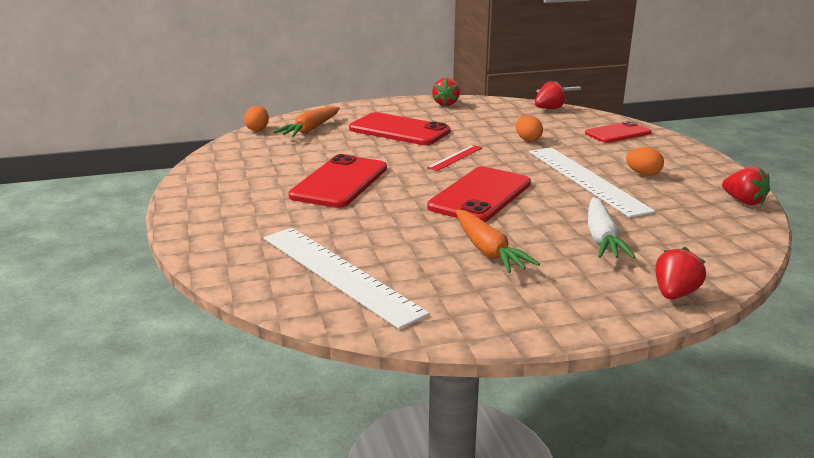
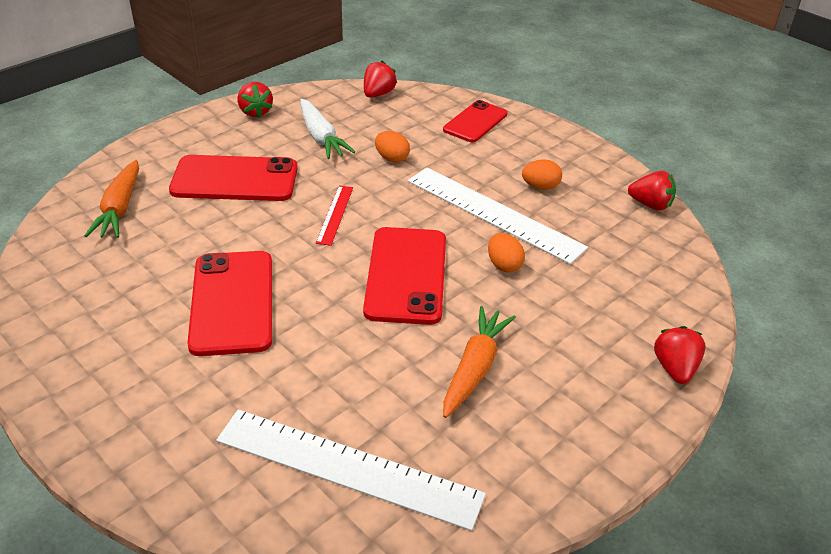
camera: 30 degrees left, 15 degrees up
orange egg [244,106,269,131] -> orange egg moved to [488,233,525,272]
orange carrot [456,210,540,273] -> orange carrot turned 105 degrees counterclockwise [443,306,516,418]
white carrot [588,197,635,259] -> white carrot moved to [300,99,355,159]

